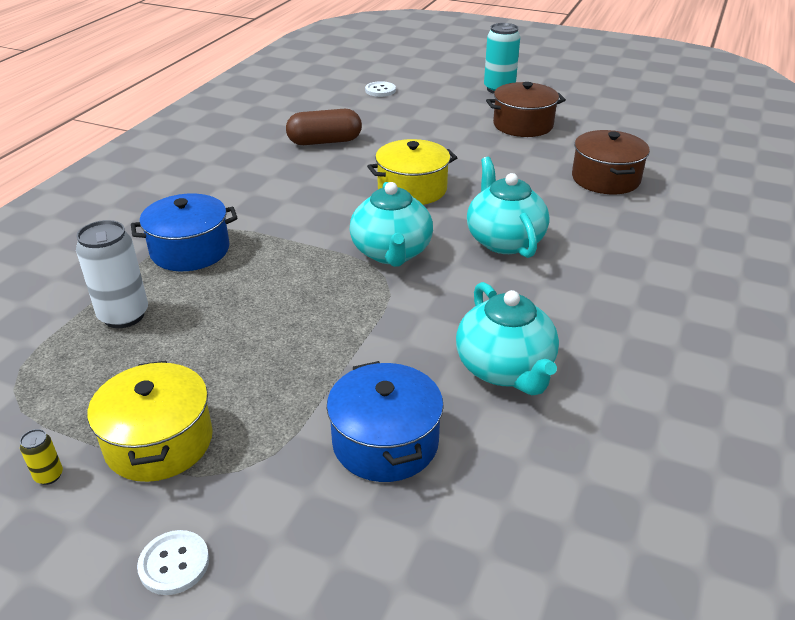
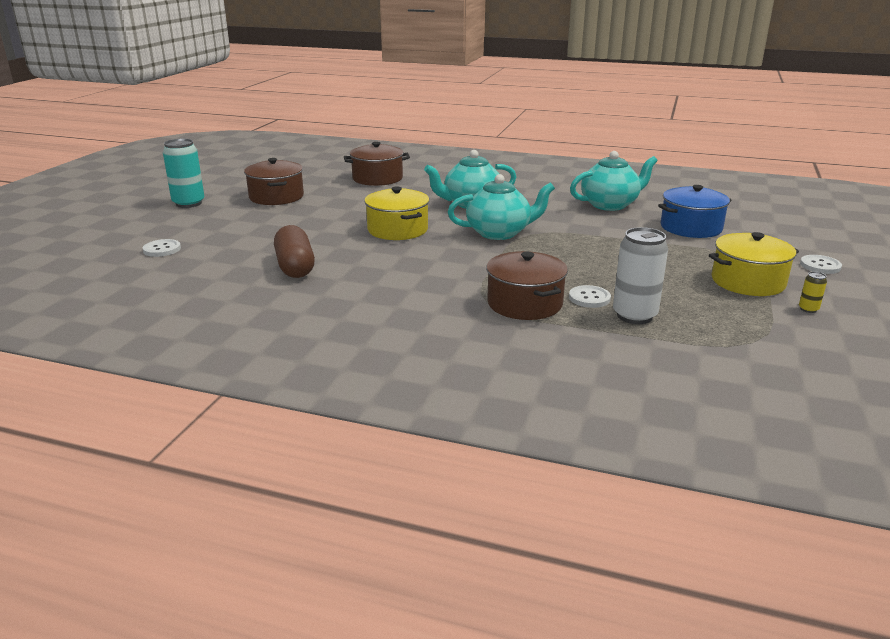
camera: 95 degrees left, 10 degrees down
blue pot [131,193,238,271] -> brown pot [486,251,568,320]
none -> white button [569,285,611,308]

